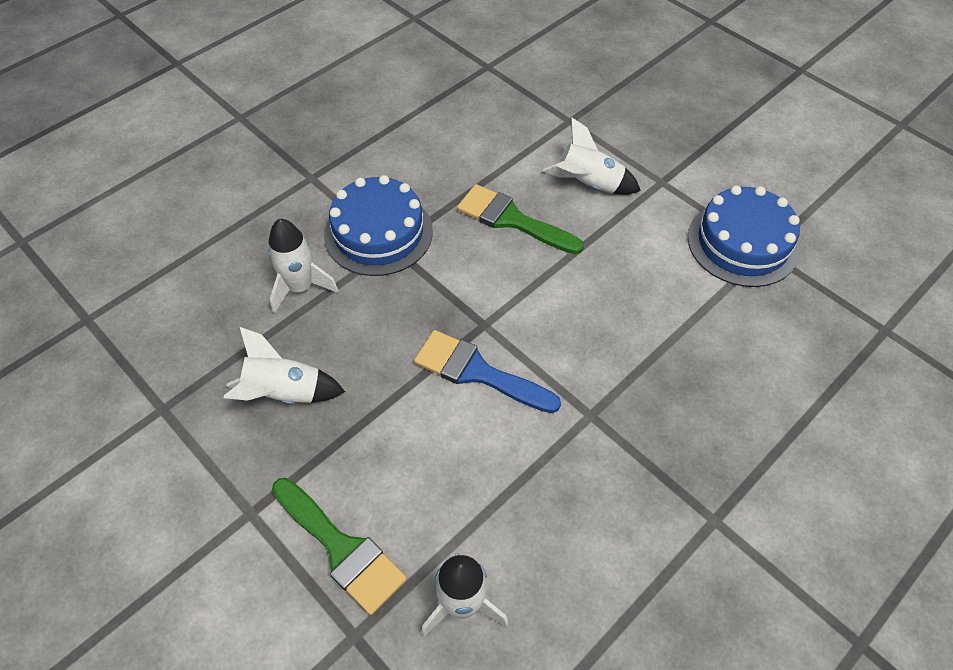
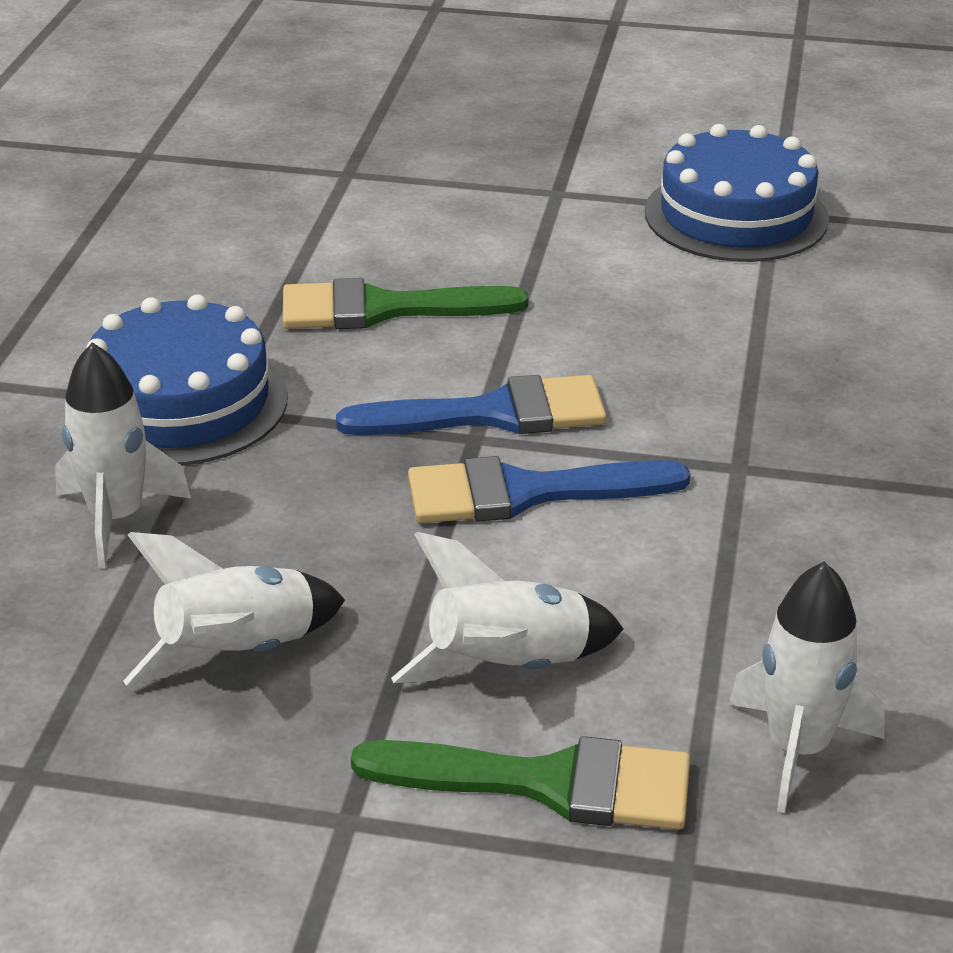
camera: 35 degrees left, 20 degrees down
white rocket [543,117,641,194] -> white rocket moved to [391,532,624,683]
none -> blue brush [336,375,607,435]

